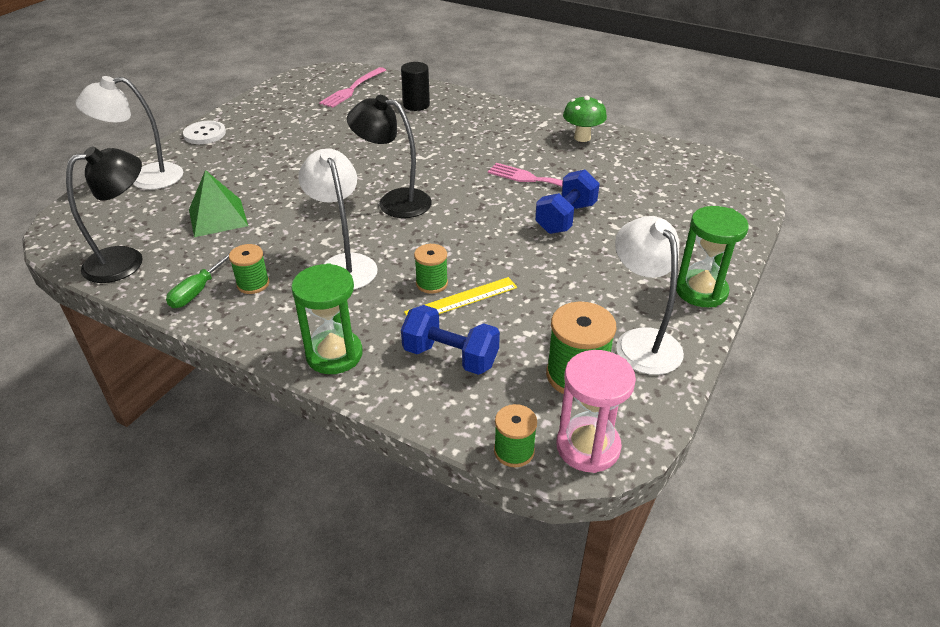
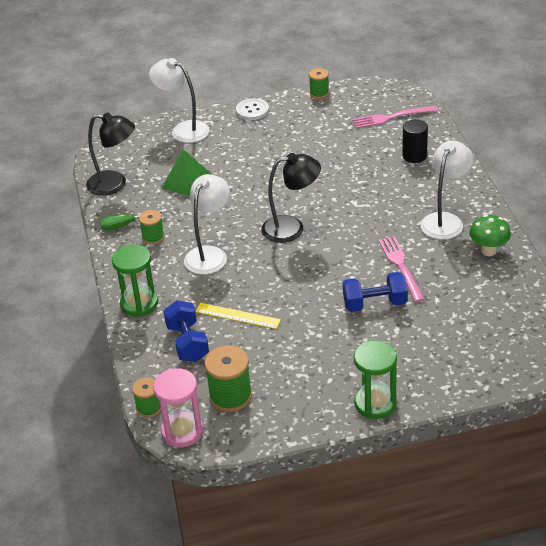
camera: 50 degrees right, 0 degrees up
black lamp [347,95,432,218] -> black lamp turned 105 degrees clockwise [261,153,321,243]
green spool [414,244,448,294] -> green spool moved to [309,68,329,99]
white lamp [615,216,684,375] -> white lamp moved to [420,141,473,240]

